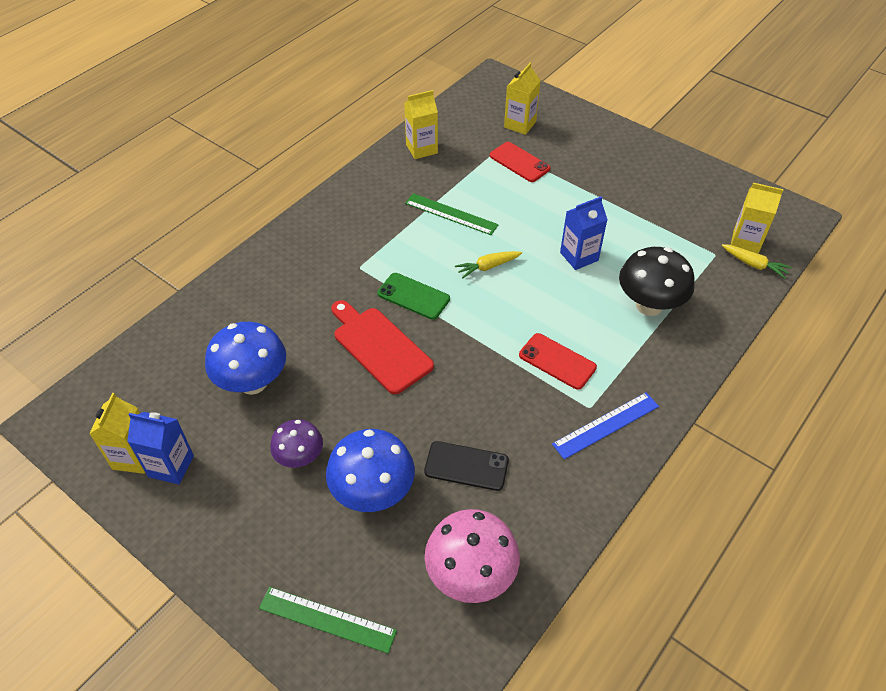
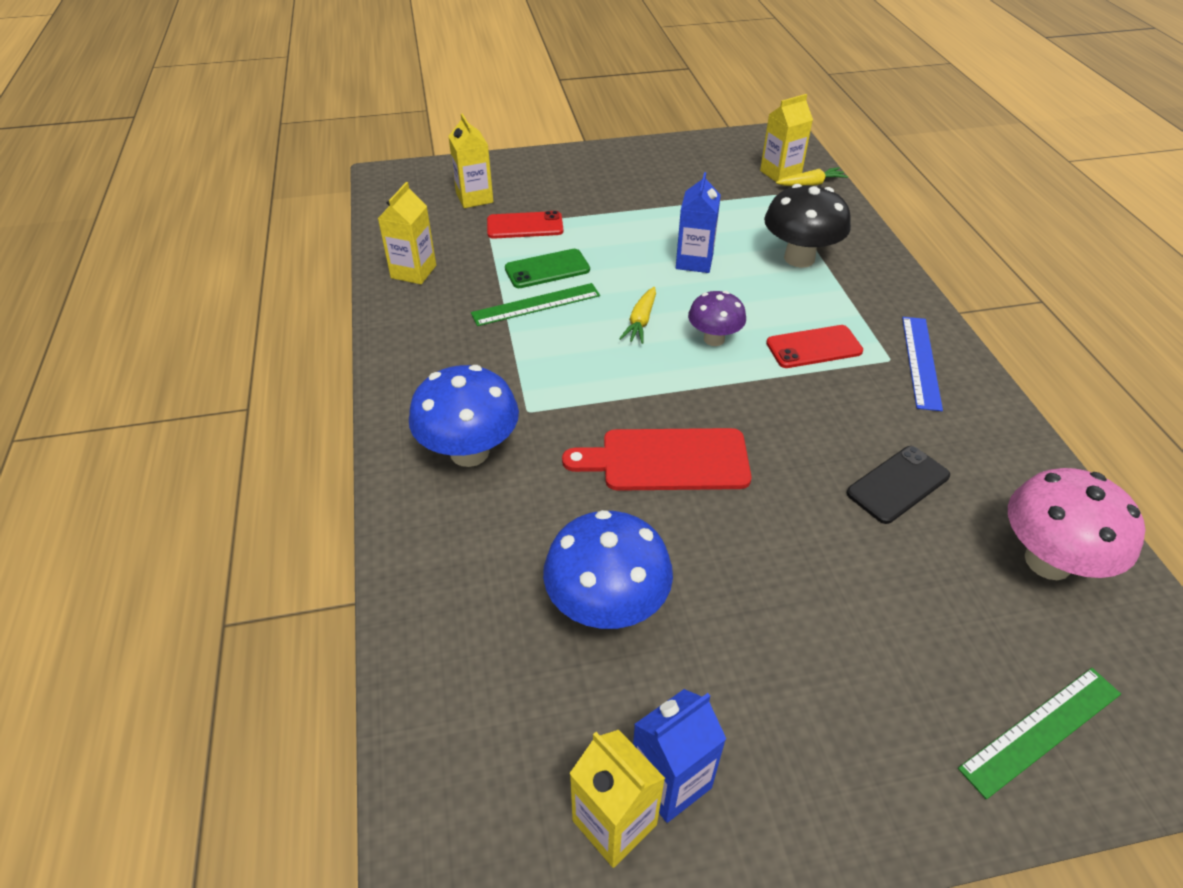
camera: 50 degrees left, 5 degrees down
purple mushroom [270,419,323,468] -> purple mushroom moved to [688,291,746,346]
blue mushroom [326,429,415,512] -> blue mushroom moved to [409,365,519,467]
green phone [377,273,450,320] -> green phone moved to [505,249,590,288]

